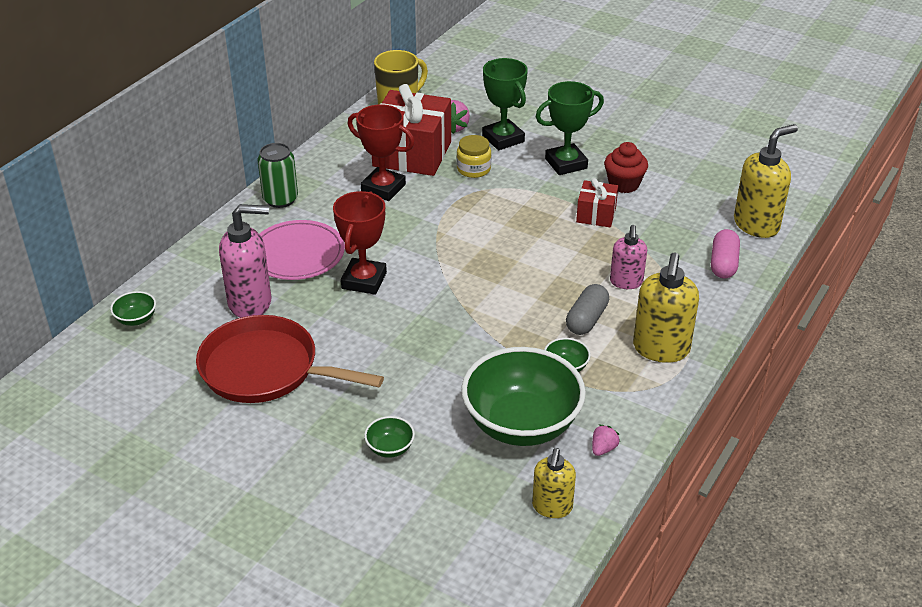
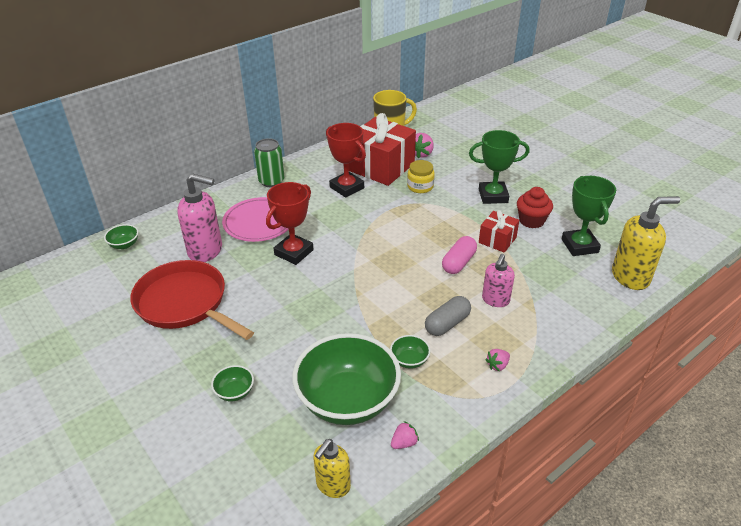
camera: 20 degrees right, 0 degrees up
green trophy [482,58,528,150] -> green trophy moved to [562,176,616,256]
yellow soap dispenser [633,253,699,363] -> pink strawberry [485,349,510,371]
pink capsule [711,229,740,278] -> pink capsule moved to [442,236,477,274]

